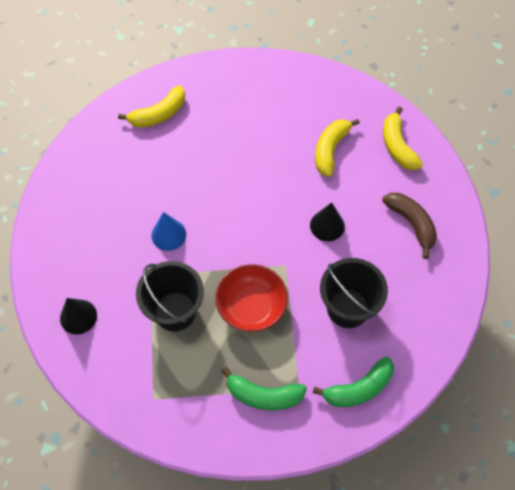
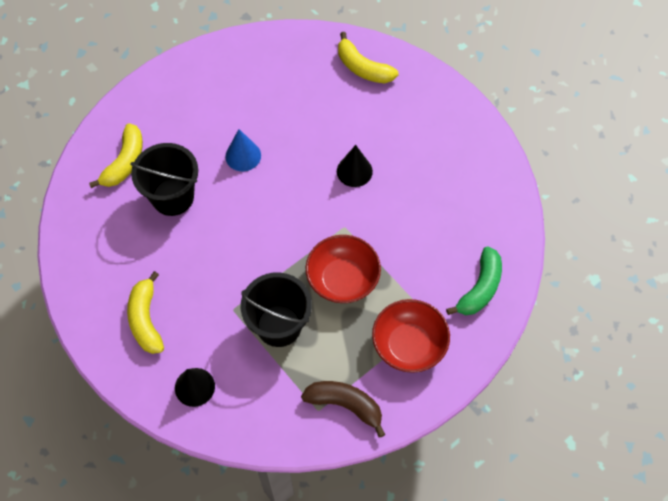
camera: 35 degrees left, 0 degrees up
blue cone [151,212,186,251] -> blue cone moved to [225,129,261,171]
green banana [222,367,307,410] -> red bowl [372,299,450,373]
yellow banana [315,119,360,177] -> yellow banana moved to [127,271,164,354]
black bucket [320,258,388,328] -> black bucket moved to [130,143,198,216]
brown banana [382,193,437,259] -> brown banana moved to [301,381,385,438]

